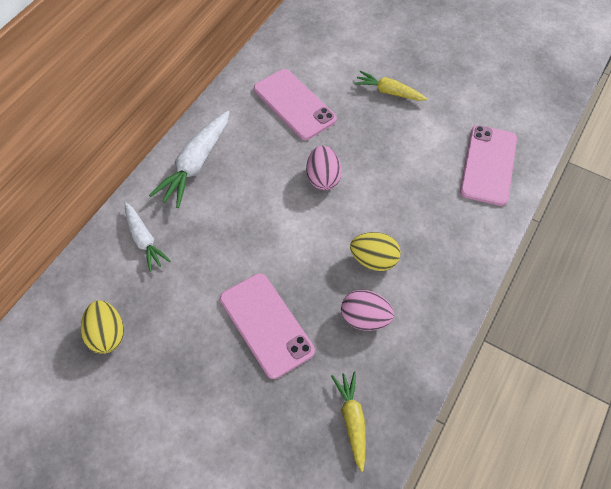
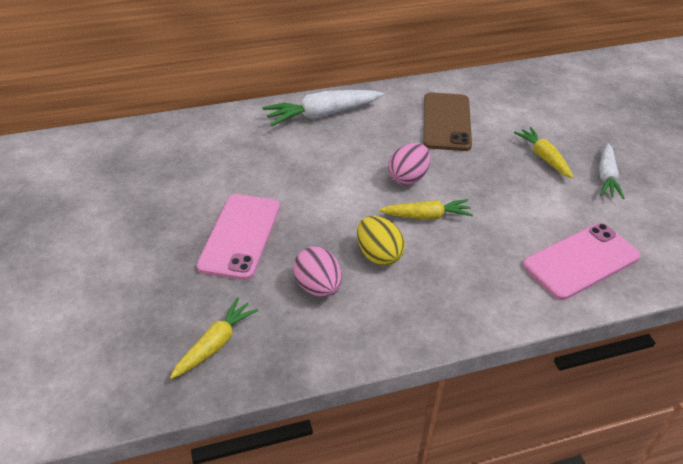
camera: 45 degrees right, 15 degrees down
yellow egg [81,300,124,354] -> none
white carrot [125,202,170,272] -> white carrot moved to [599,143,624,199]
pink phone [254,69,337,140] -> brown phone [423,92,472,151]
none -> yellow carrot [379,199,473,220]

